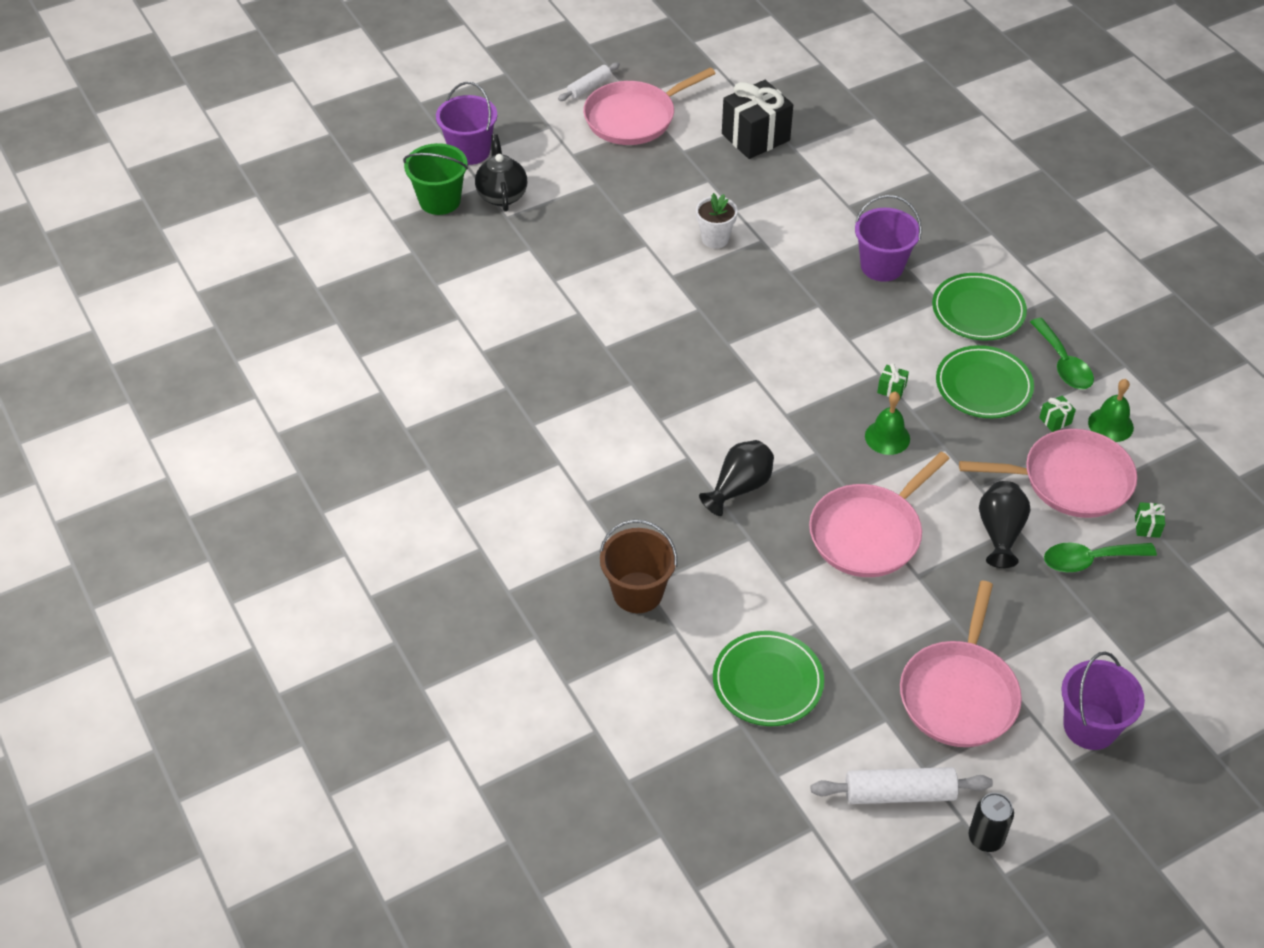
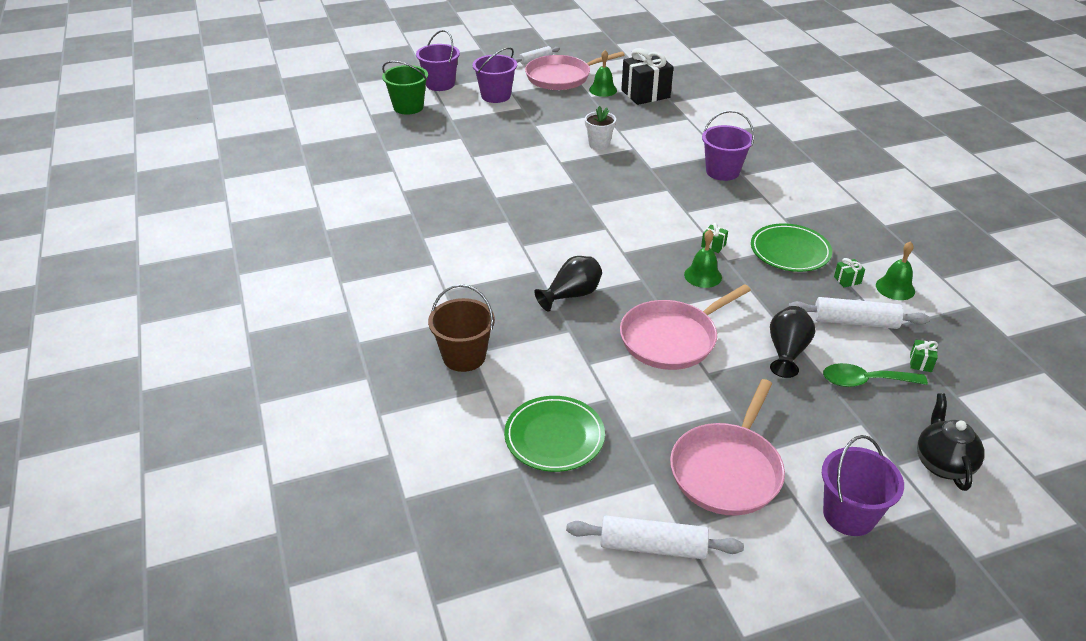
camera: 10 degrees right, 10 degrees down
black teapot [475,134,527,212] -> black teapot moved to [917,393,984,491]
green plate [932,273,1027,341] -> none
pink pan [959,429,1137,518] -> white rolling pin [788,297,930,329]
black can [969,793,1014,852] -> none
green spoon [1030,318,1094,389] -> none
none -> purple bucket [472,47,517,103]
none -> green bell [589,50,617,97]

